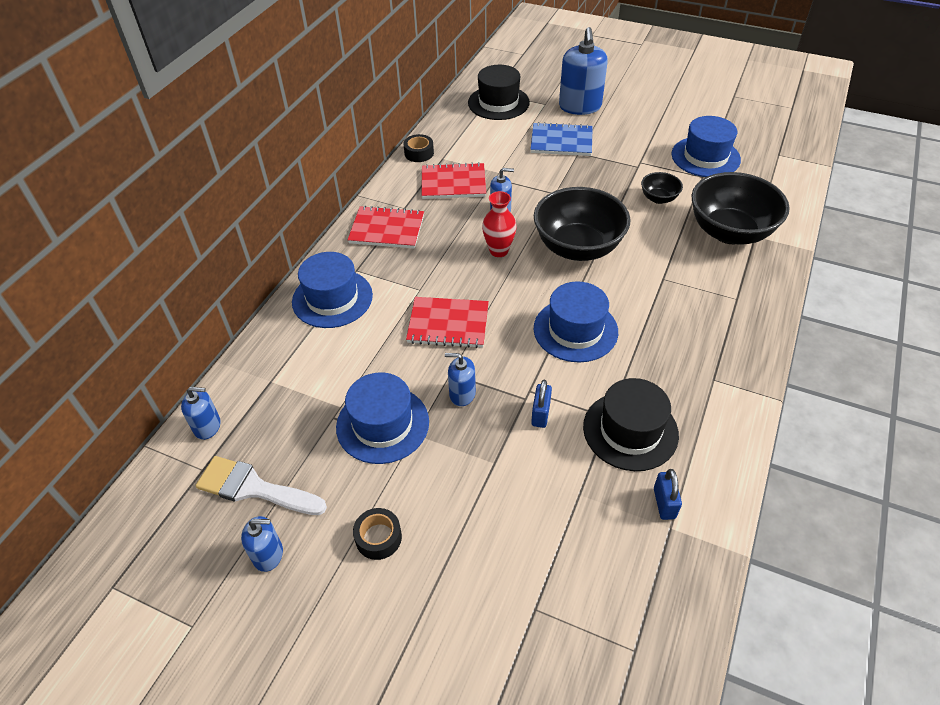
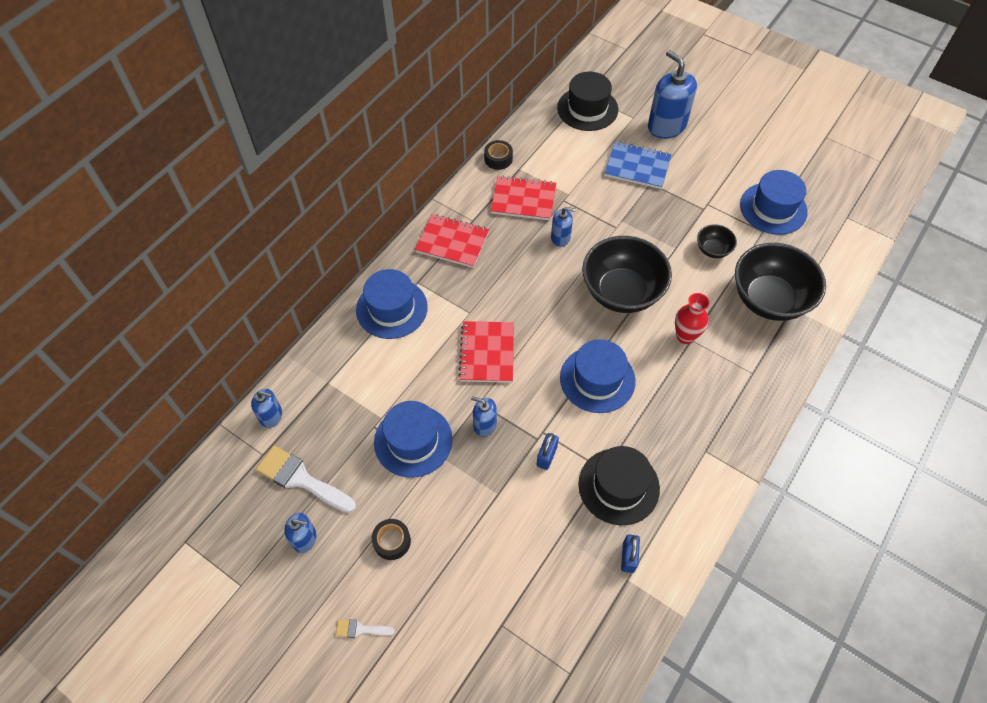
camera: 10 degrees right, 10 degrees up
red notebook [406,297,489,348] -> red notebook turned 75 degrees clockwise [458,321,514,383]
red vase [482,191,517,257] -> red vase moved to [675,293,710,344]
blue soap dispenser [559,27,608,115] -> blue soap dispenser turned 135 degrees clockwise [648,50,697,139]
none -> white brush [336,619,395,638]

